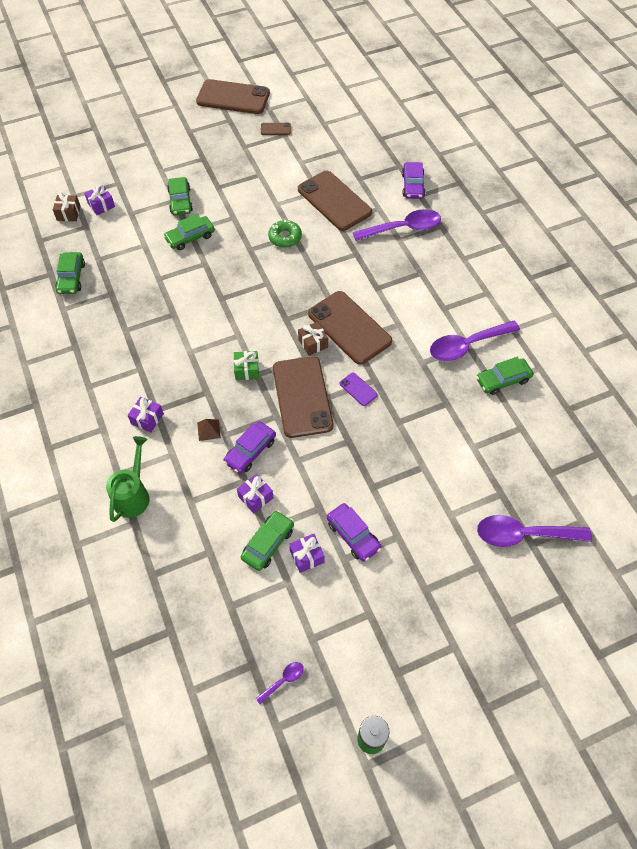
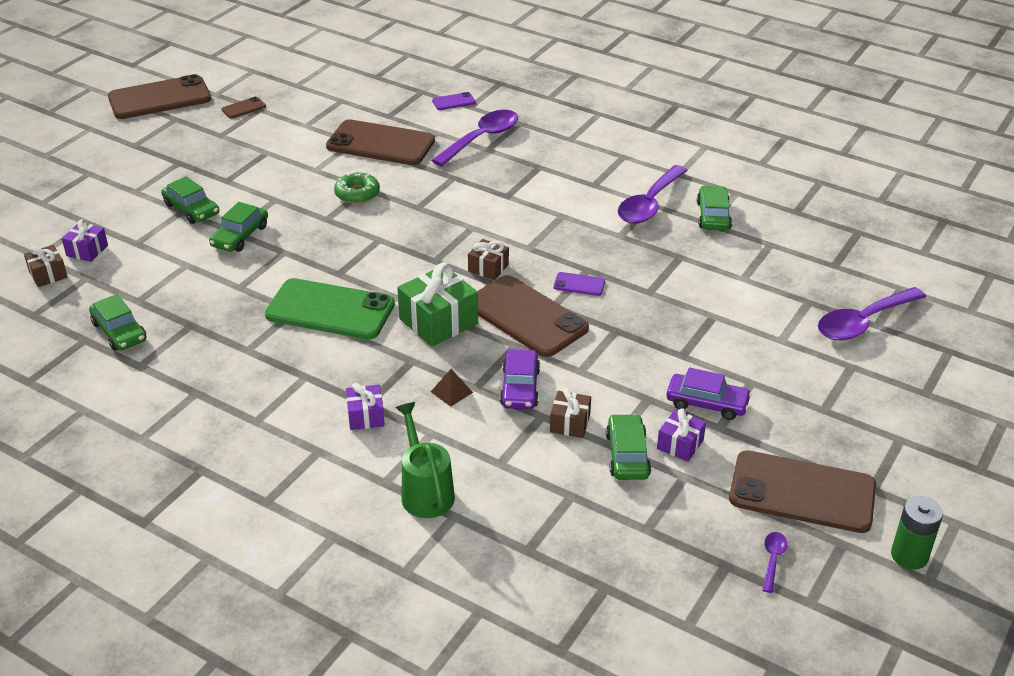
camera: 35 degrees left, 20 degrees down
green gift [233,351,259,380] -> green gift [397,262,478,347], size x1.79
purple gift [237,474,273,513] -> brown gift [550,388,591,438]
brown phone [308,291,392,365] -> brown phone moved to [729,450,876,533]
purple car [402,162,425,199] -> purple phone [432,92,476,110]
green car [476,357,533,395] -> green car turned 150 degrees clockwise [697,186,732,231]
none -> green phone [265,278,395,339]

